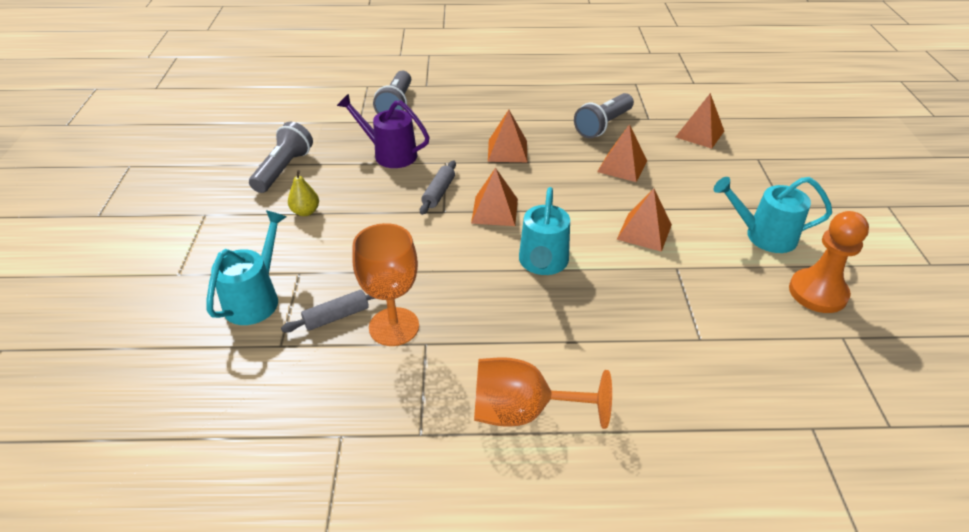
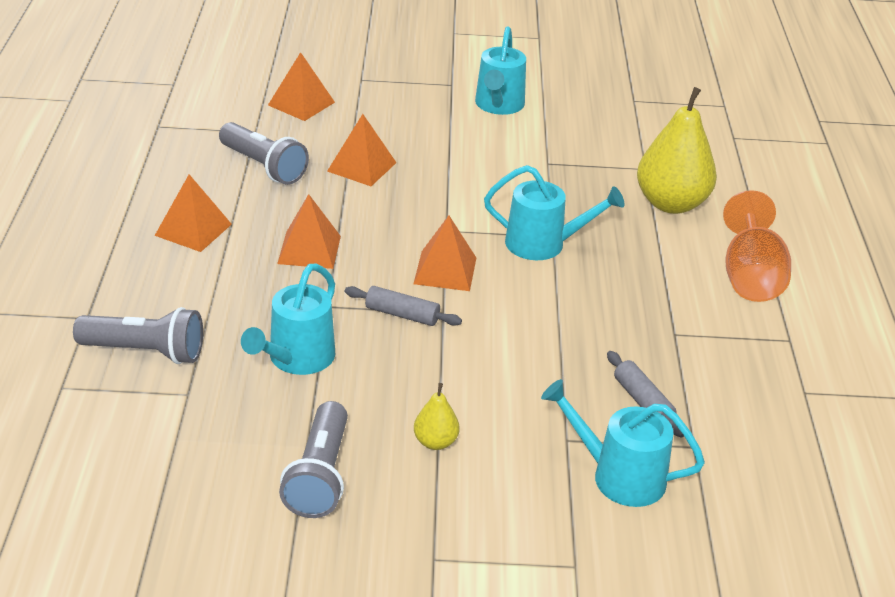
camera: 90 degrees left, 5 degrees down
grey flashlight [249,122,313,193] -> grey flashlight turned 105 degrees counterclockwise [279,401,348,518]
purple watering can [337,94,430,168] -> turquoise watering can [241,264,335,375]
orange goblet [352,223,419,346] -> none
orange pyramid [617,188,672,252] -> orange pyramid moved to [155,174,232,252]
orange pawn [789,211,869,313] -> none
none -> yellow pear [637,87,717,214]

